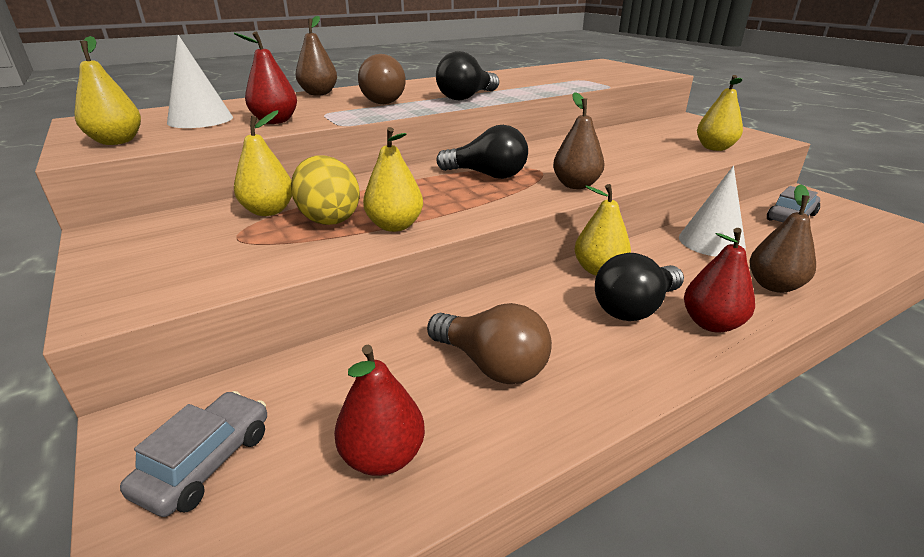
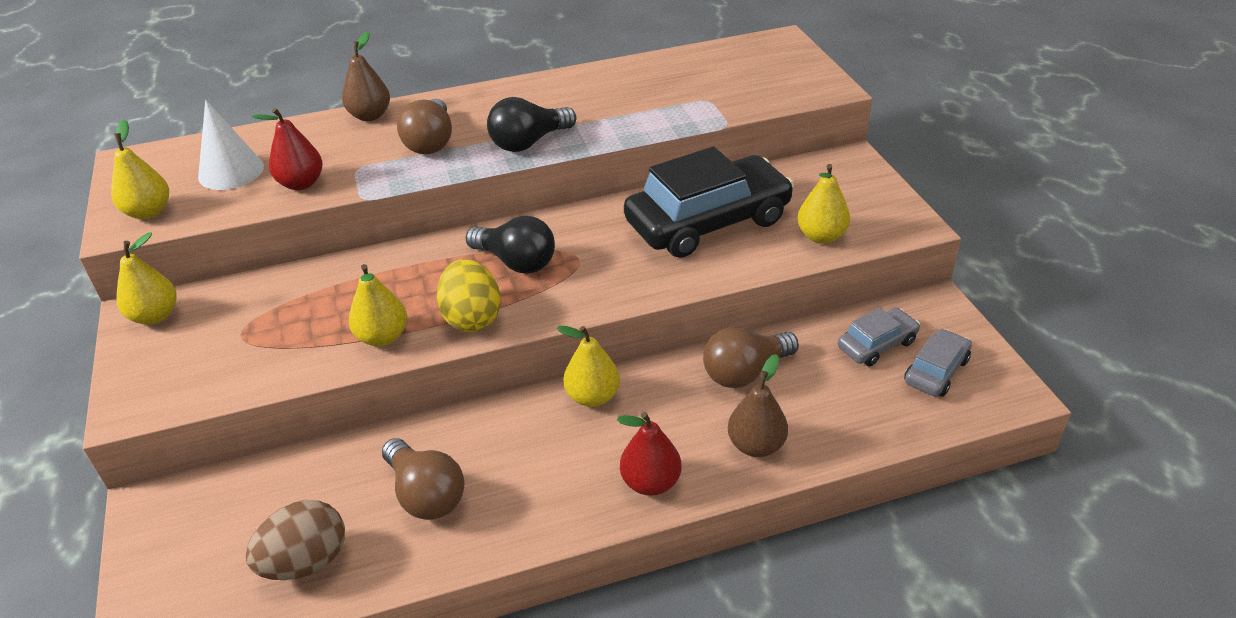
camera: 15 degrees right, 10 degrees up
grey car [120,391,267,517] -> grey car moved to [904,329,972,397]
yellow pear [234,110,292,216] -> yellow pear moved to [116,232,177,325]
yellow egg [291,156,360,225] -> yellow egg moved to [437,259,501,332]
red pear [334,345,425,476] -> brown egg [245,500,345,580]
brown pear [553,92,604,189] -> none
black light bulb [595,253,684,321] -> none
white cone [679,166,746,257] -> brown light bulb [703,327,799,388]
none -> black car [624,146,794,258]

